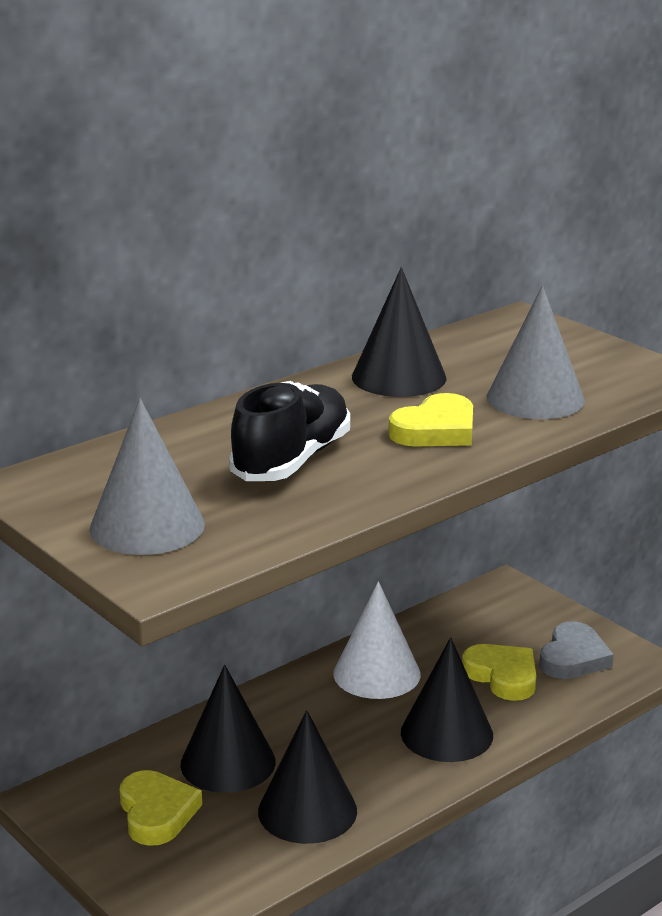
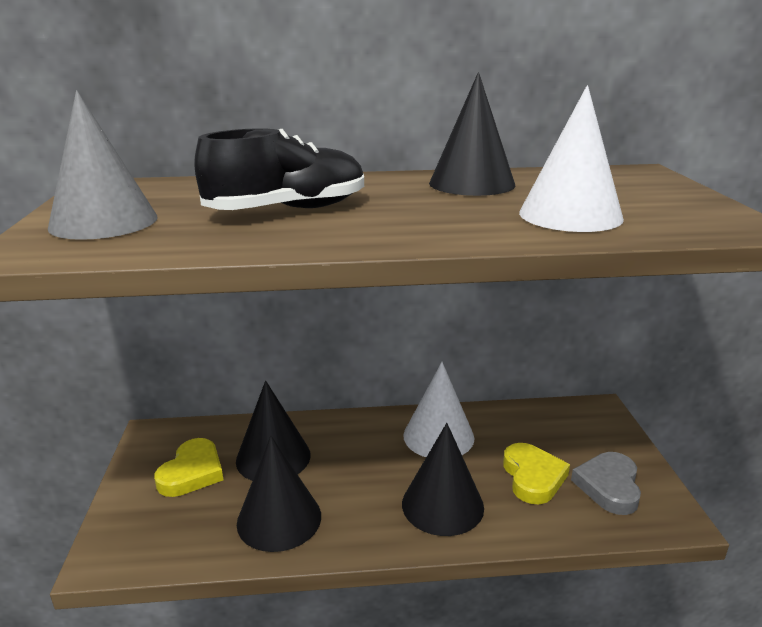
camera: 35 degrees right, 0 degrees up
yellow heart [388,393,473,447] -> none
grey cone [487,286,585,419] -> white cone [519,85,624,232]
grey heart [539,621,614,679] -> grey heart turned 135 degrees clockwise [571,452,641,515]

